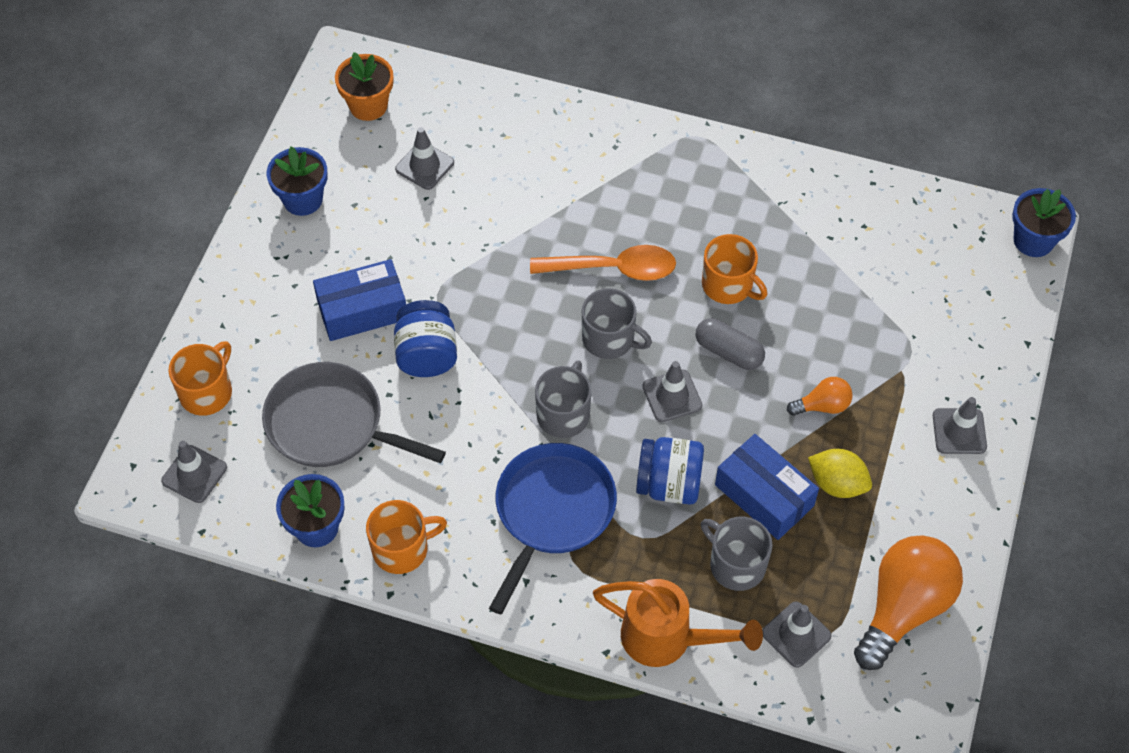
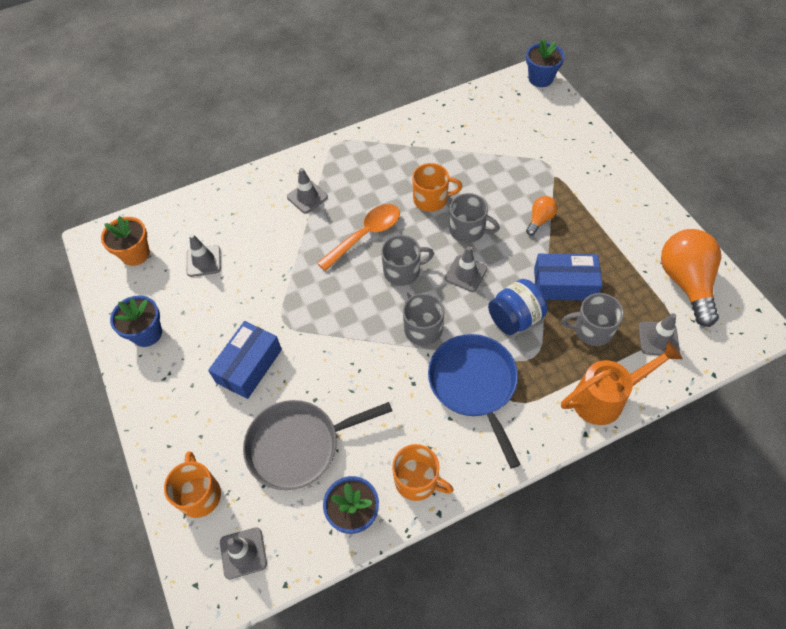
camera: 40 degrees left, 0 degrees up
orange mug [366,500,447,574] -> orange mug turned 90 degrees clockwise [392,444,454,501]
blue jar [394,300,457,377] -> none
grey capsule [696,318,765,370] -> grey mug [449,193,499,243]
yellow lemon [808,449,872,498] -> none
grey traffic cone [933,397,987,454] -> grey traffic cone moved to [287,168,328,214]

